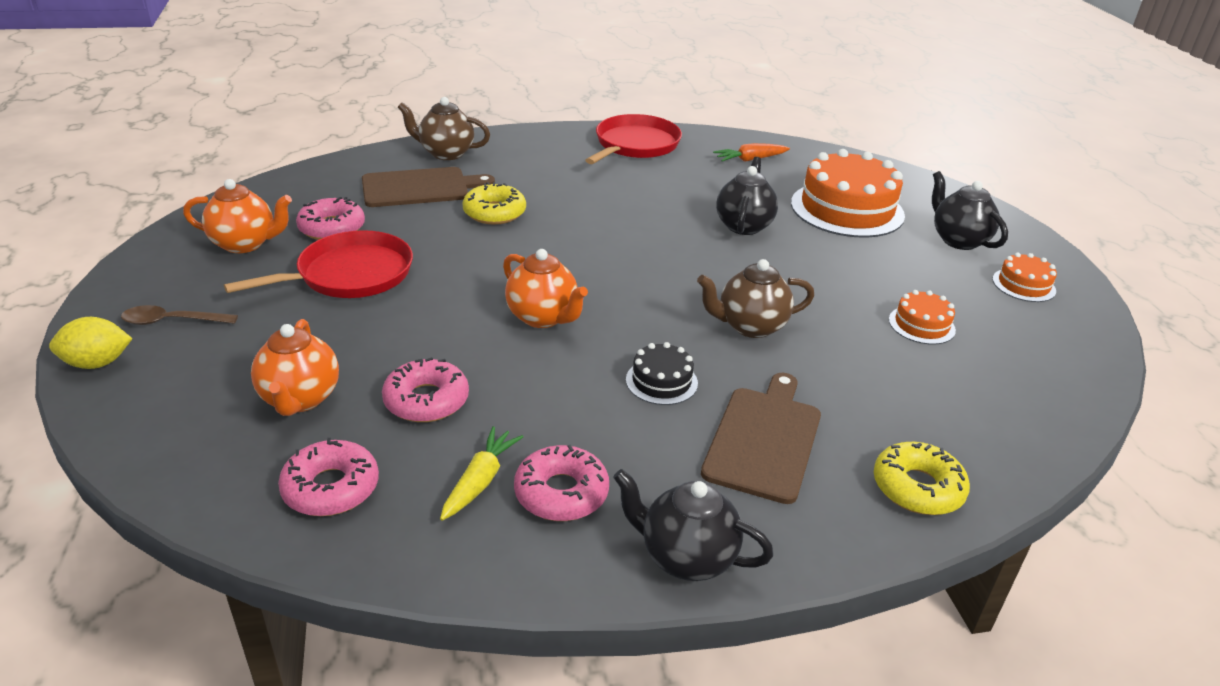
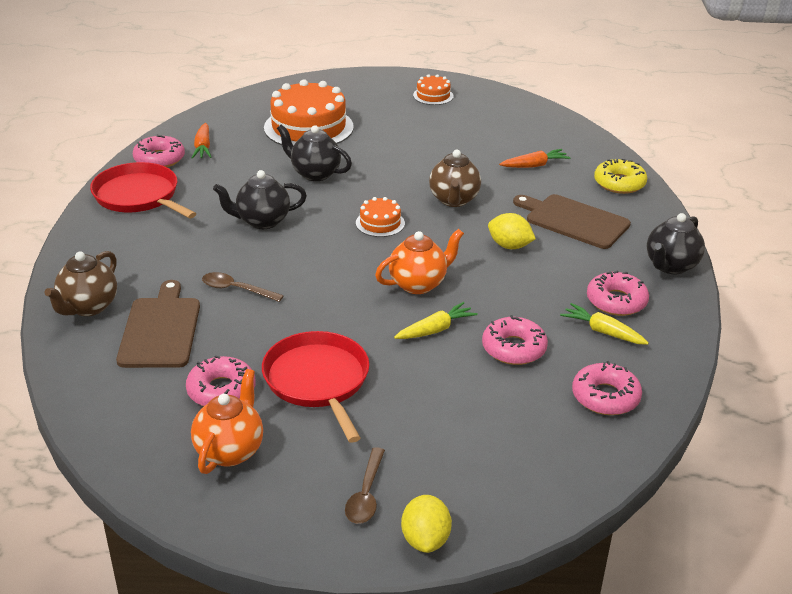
camera: 75 degrees left, 0 degrees up
orange teapot [251,319,339,416] -> none
yellow donut [462,182,526,224] -> brown spoon [202,272,284,302]
black cake [626,342,698,405] -> yellow lemon [488,213,536,249]
orange cake [889,290,956,345] -> orange cake moved to [356,197,405,237]
black teapot [932,171,1008,250] -> black teapot moved to [213,170,307,229]
none -> pink donut [133,134,185,167]
none -> yellow carrot [394,302,478,339]
none -> orange carrot [499,149,571,168]

